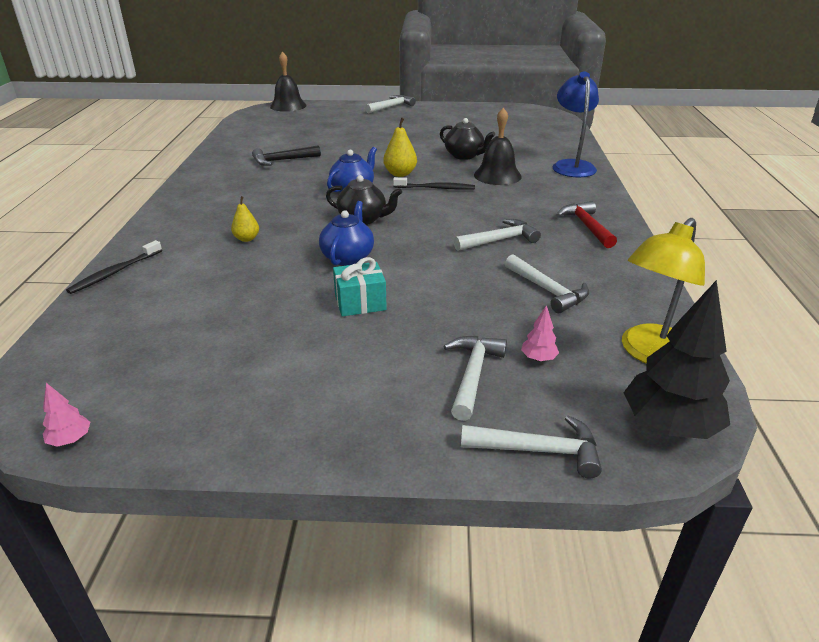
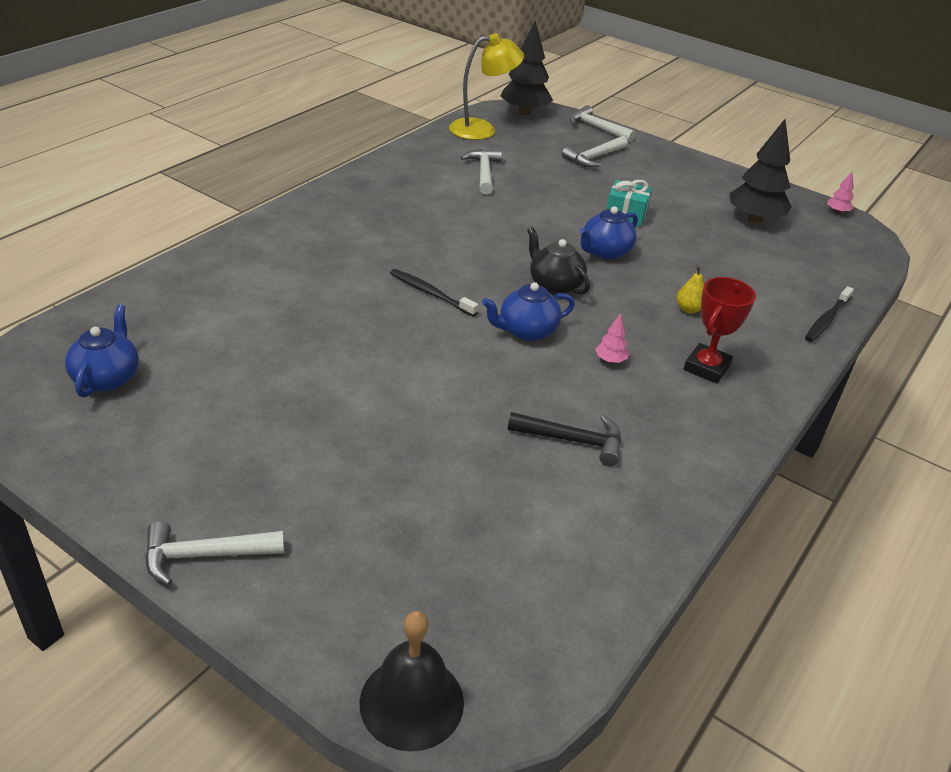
camera: 150 degrees left, 5 degrees up
black toothbrush [66,240,162,294] -> black toothbrush turned 150 degrees clockwise [805,286,854,342]
yellow pear [383,117,417,177] -> none
black teapot [440,118,495,160] -> none
white hammer [454,219,541,251] -> none
black bell [474,107,522,185] -> none
pink tree [521,305,559,362] -> pink tree moved to [595,313,629,363]
blue lamp [552,72,599,178] -> none
red hammer [557,201,617,248] -> none
none -> blue teapot [65,304,139,397]
none -> red trophy [684,277,756,384]
none -> black tree [729,119,792,223]

